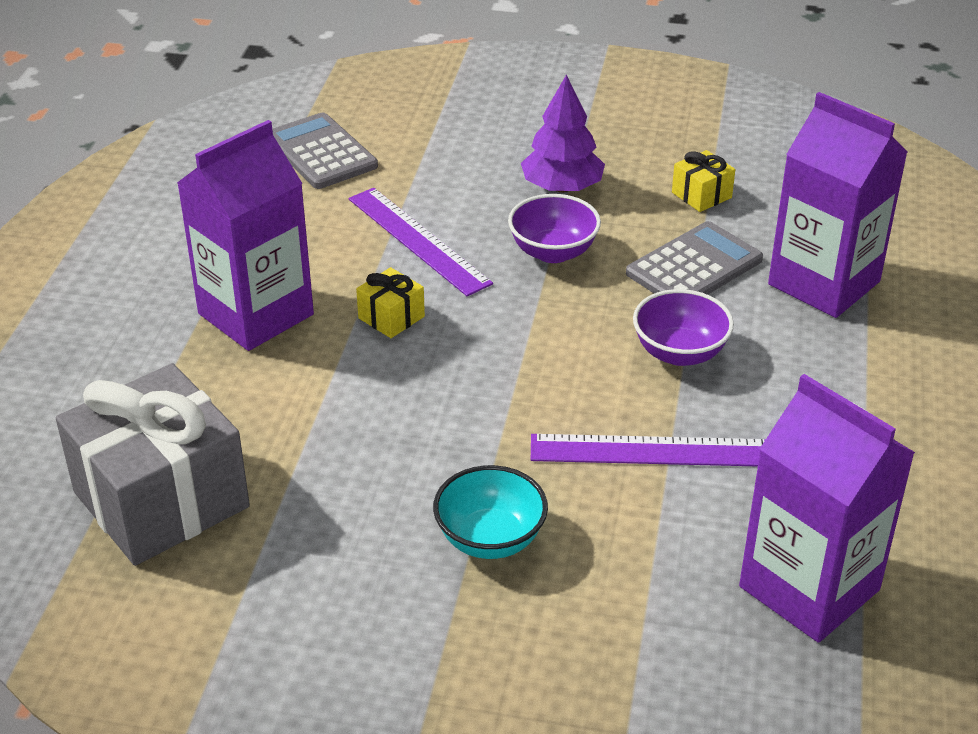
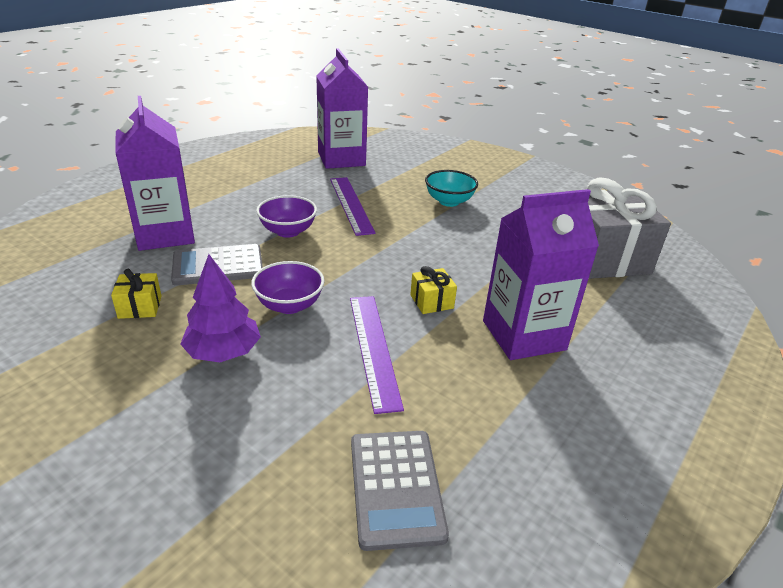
camera: 155 degrees left, 5 degrees down
purple ruler [531,434,766,467] -> purple ruler turned 45 degrees clockwise [330,177,376,236]

